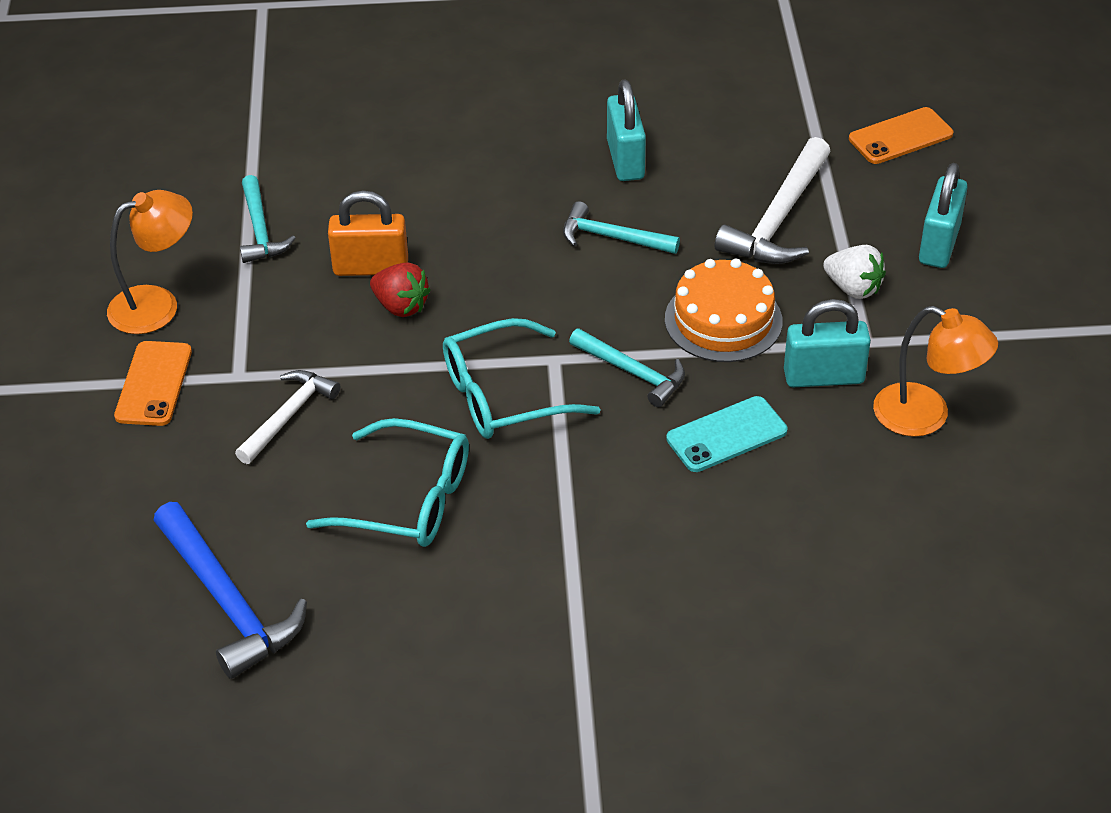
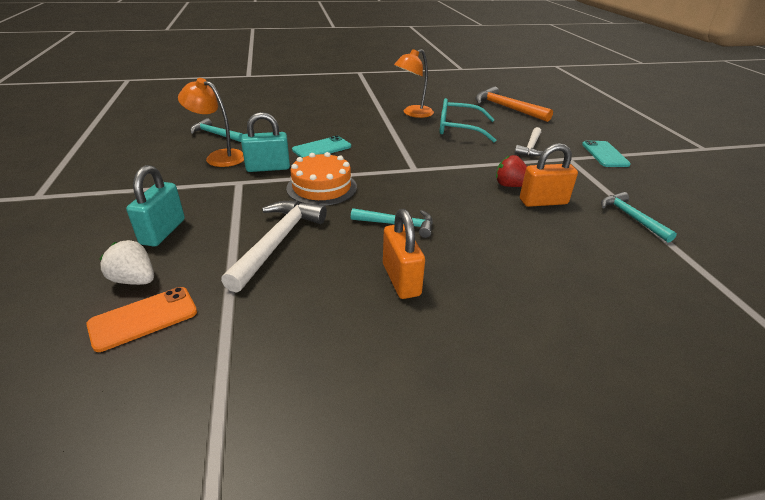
camera: 170 degrees right, 10 degrees down
orange lamp [107,190,193,334] -> orange lamp moved to [394,49,434,118]
orange phone [114,341,192,426] -> turquoise phone [582,140,631,167]
blue hammer [153,502,307,679] -> orange hammer [475,86,553,122]
turquoise glasses [443,318,601,439] -> none
turquoise hammer [569,328,685,407] -> turquoise hammer moved to [190,118,243,142]
turquoise padlock [607,80,646,181] -> orange padlock [383,209,425,299]
white strawberry [823,245,886,299] -> white strawberry moved to [100,240,154,285]

